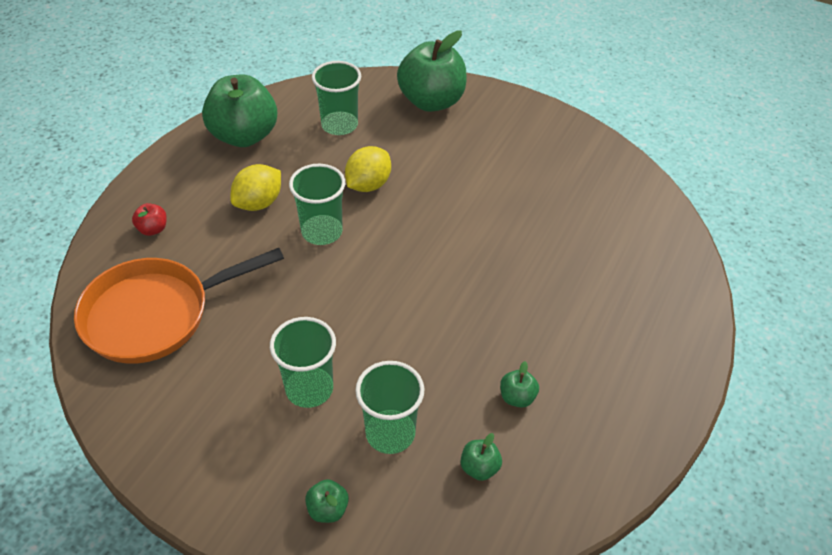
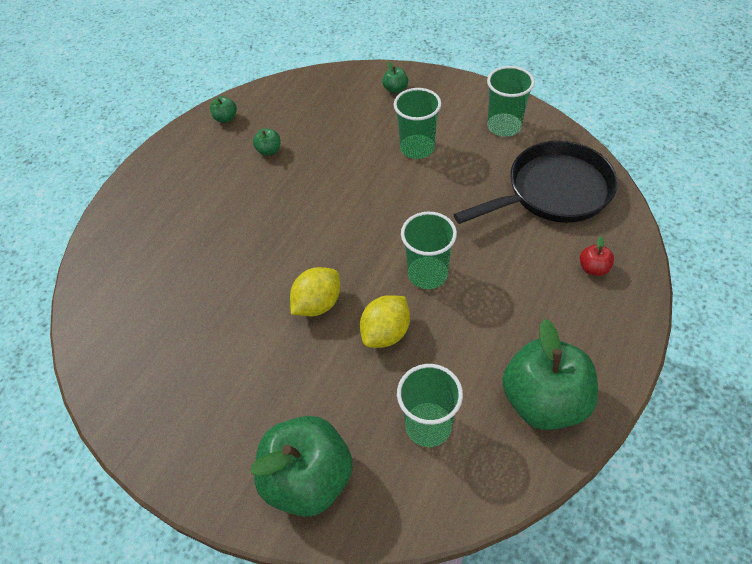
camera: 175 degrees left, 5 degrees up
orange pan [74,248,284,364] -> black pan [454,141,618,224]
yellow lemon [230,164,281,211] -> yellow lemon moved to [290,267,340,317]
green cup [355,361,424,454] -> green cup moved to [487,66,535,137]
green apple [461,433,502,481] -> green apple moved to [210,96,237,123]

